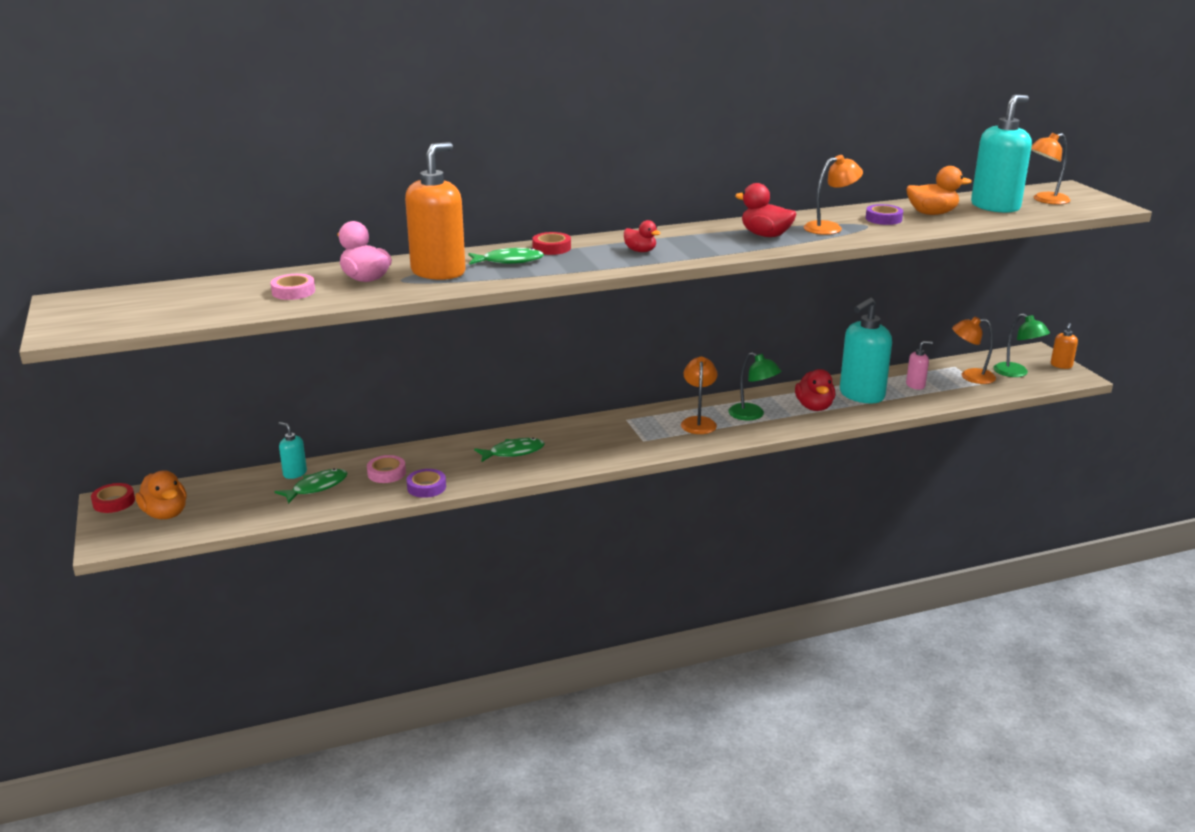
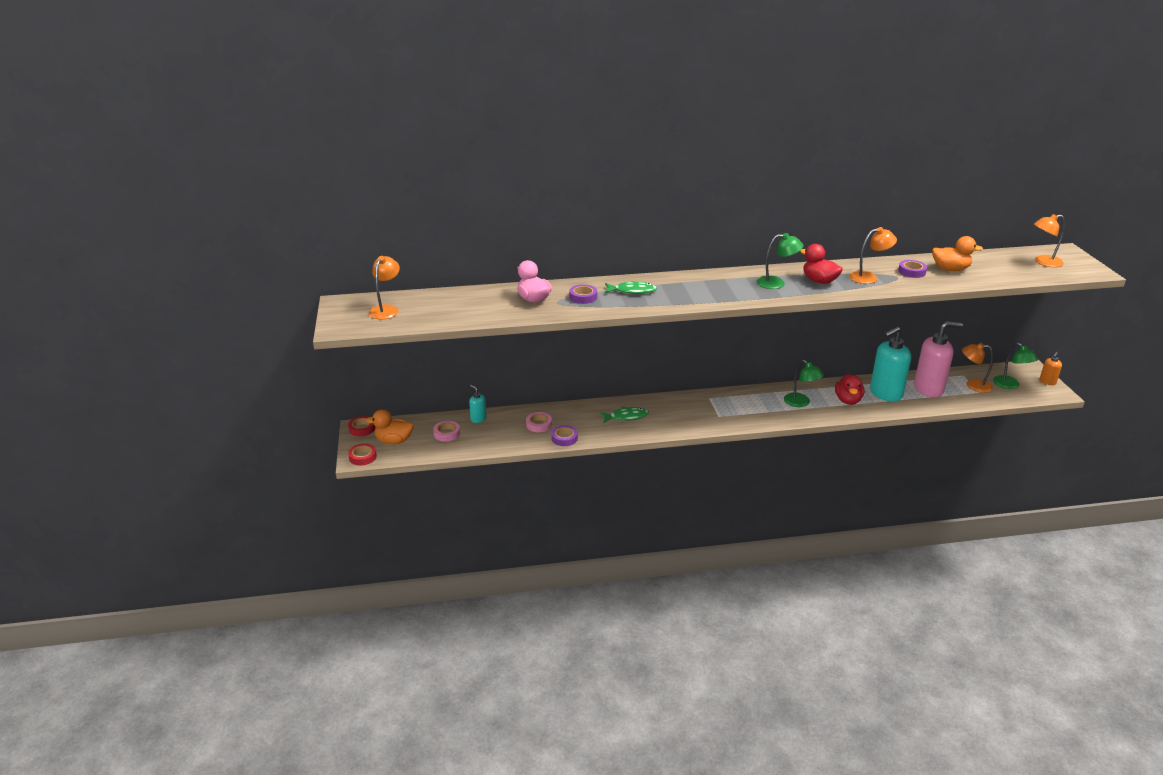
camera: 10 degrees right, 5 degrees up
orange duck [136,470,187,519] -> orange duck turned 120 degrees clockwise [366,409,414,444]
pink tape [270,274,315,300] -> pink tape moved to [433,421,460,442]
green fish [275,468,348,504] -> none
orange soap dispenser [405,142,466,280] -> purple tape [569,284,597,304]
red tape [532,232,571,255] -> red tape moved to [348,443,377,466]
red duck [624,220,661,252] -> none
orange lamp [681,357,718,434] -> orange lamp moved to [369,256,400,320]
pink soap dispenser [906,341,933,390] -> pink soap dispenser [914,321,963,397], size x2.14
turquoise soap dispenser [971,95,1032,213] -> none
none -> green lamp [757,233,803,289]

